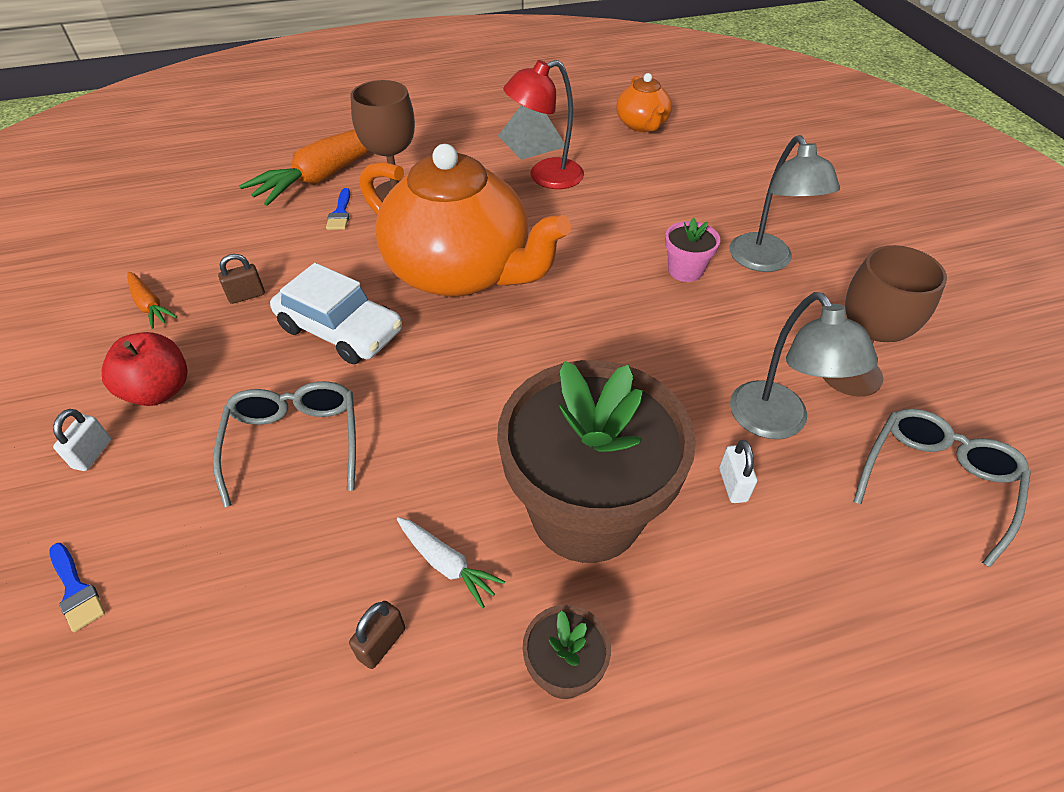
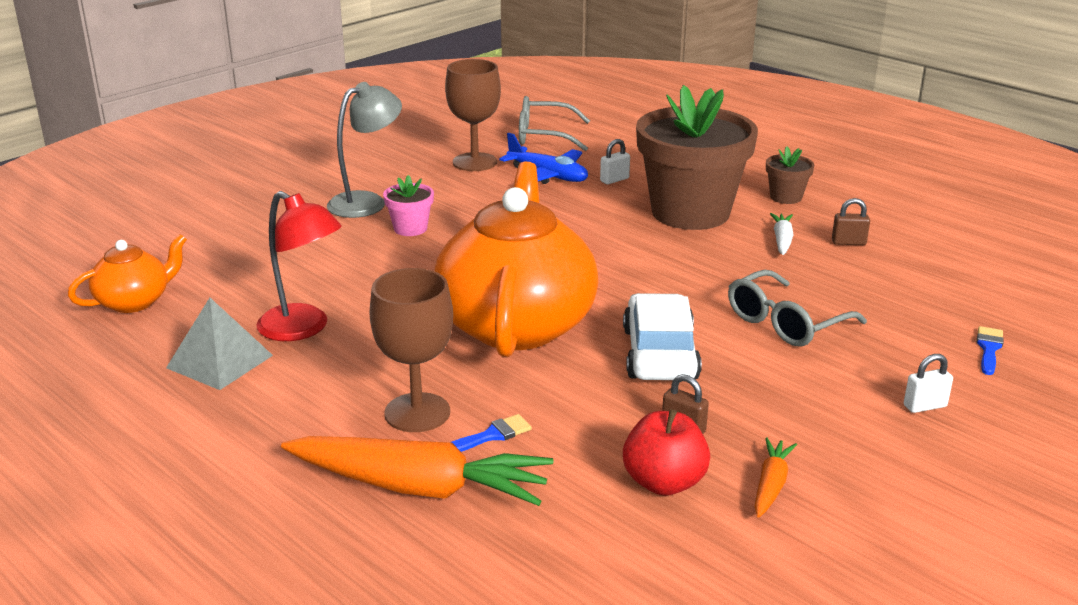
camera: 120 degrees left, 20 degrees down
red apple [102,332,188,406] -> red apple moved to [623,409,710,496]
grey lamp [730,292,878,439] -> blue plane [499,133,588,184]

